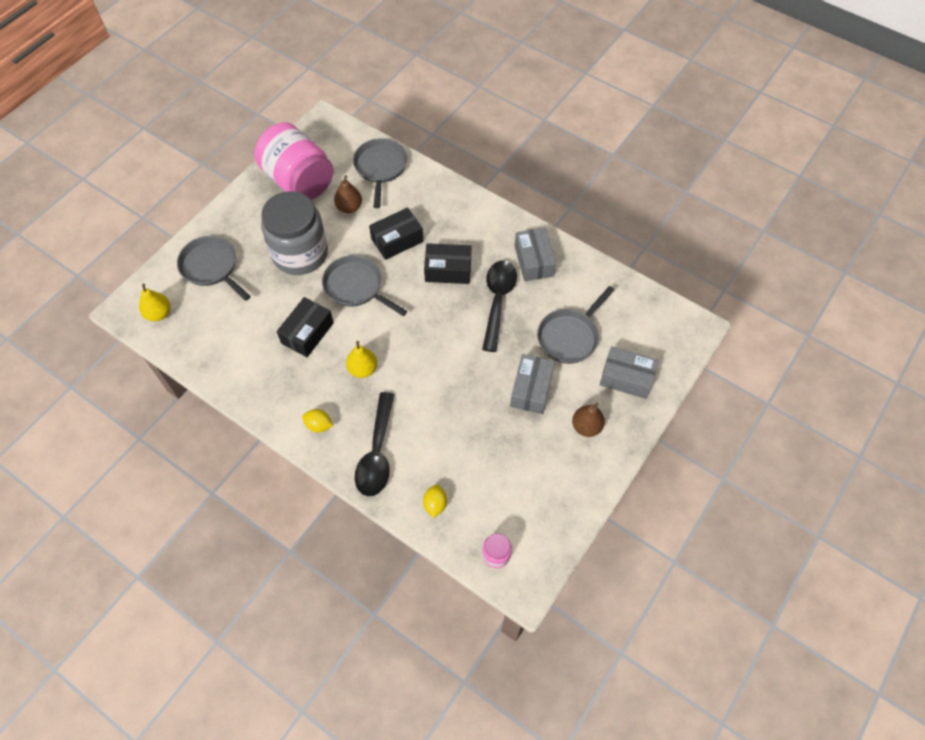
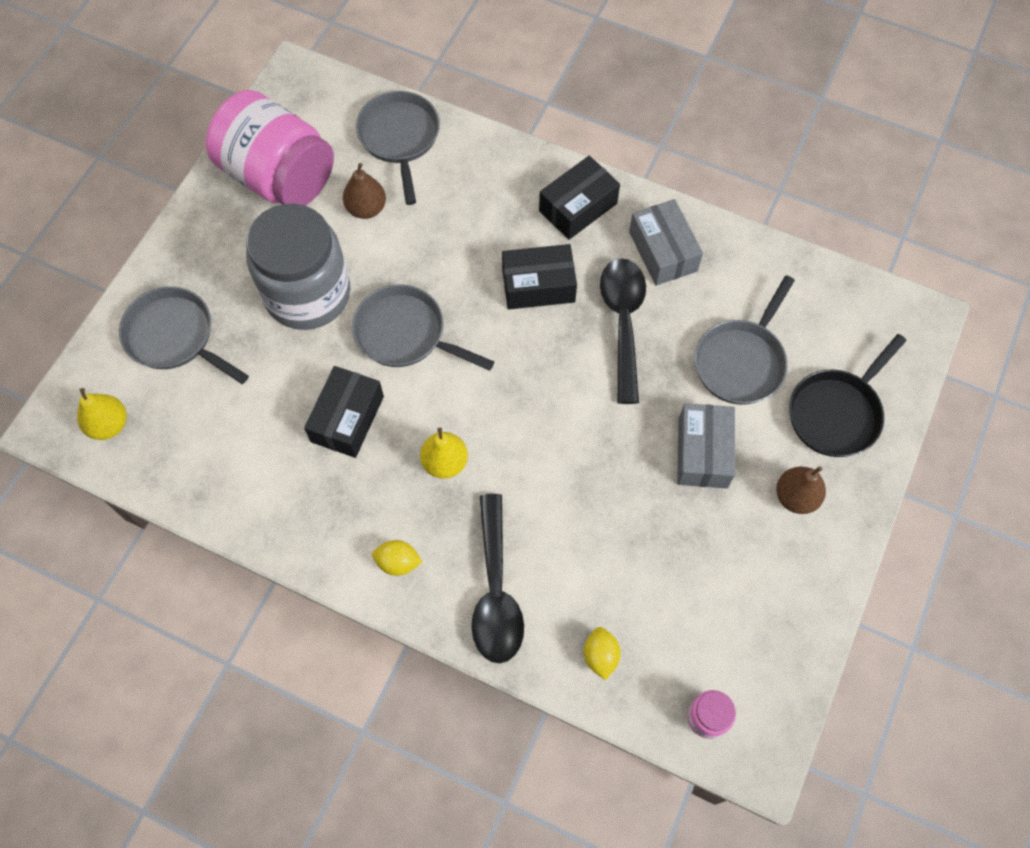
camera: 10 degrees left, 5 degrees up
black box [369,208,423,260] -> black box moved to [539,156,620,240]
grey box [600,346,658,399] -> black pan [789,334,906,457]

